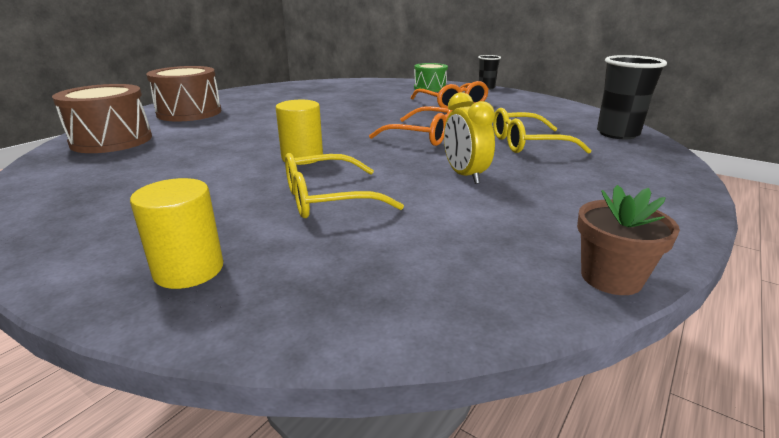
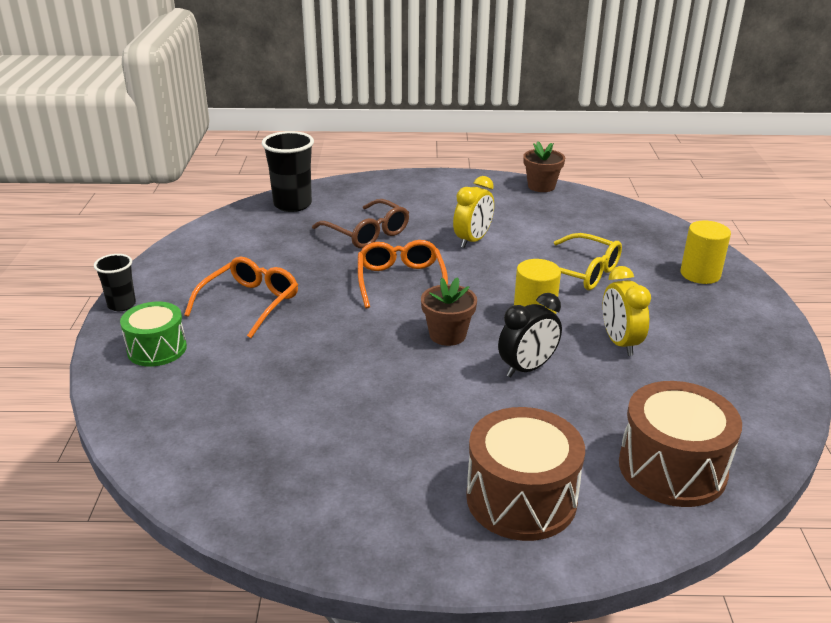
camera: 125 degrees left, 5 degrees up
yellow glasses [493,108,592,154] -> brown glasses [312,199,409,249]
none -> brown flower pot [421,277,477,346]
none -> black clock [498,293,562,377]
none -> yellow clock [603,266,651,356]

